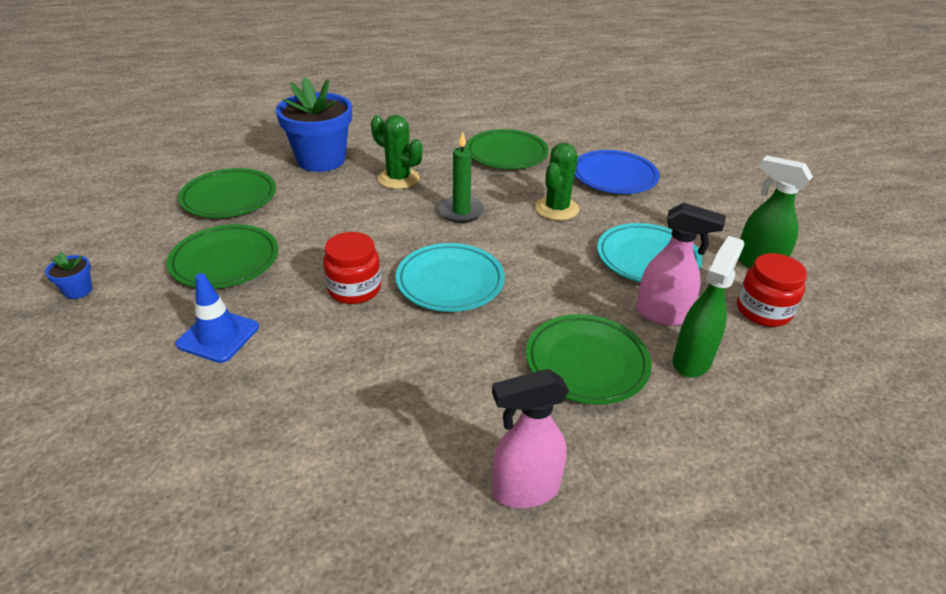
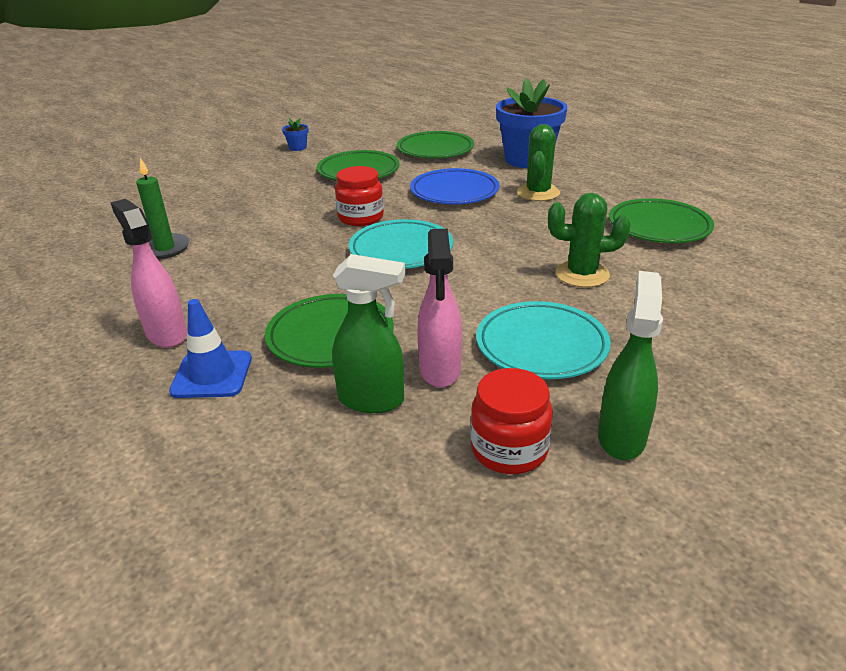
camera: 70 degrees right, 5 degrees down
blue traffic cone [176,273,259,363] -> blue traffic cone moved to [169,299,252,398]
green candle [439,132,484,223] -> green candle moved to [136,157,190,259]
blue plate [575,150,660,194] -> blue plate moved to [410,168,499,204]

